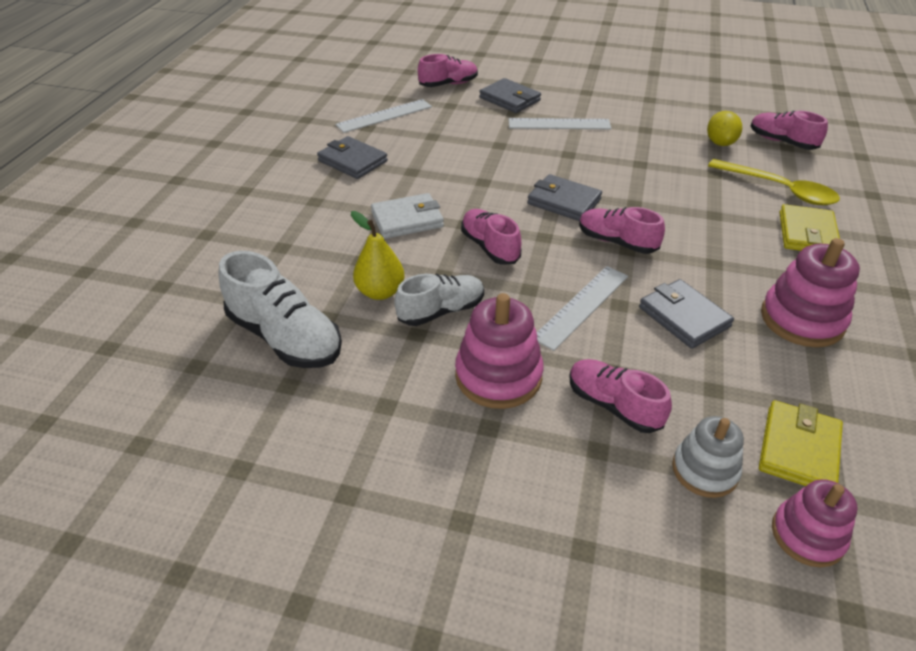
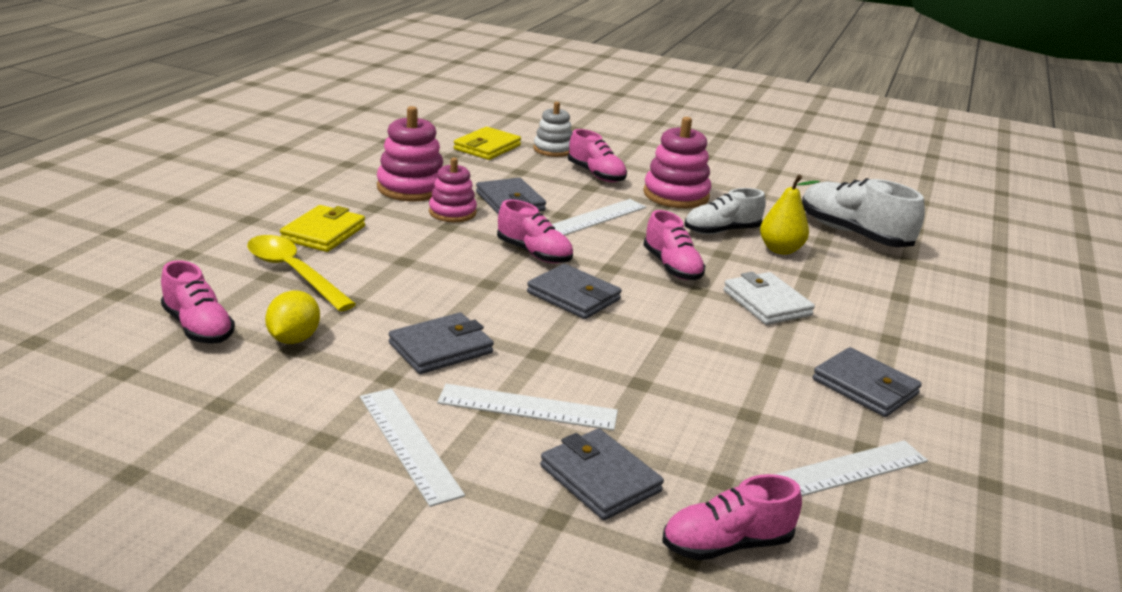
camera: 175 degrees left, 15 degrees down
white wallet [371,193,444,239] -> white wallet turned 75 degrees clockwise [724,272,815,325]
pink stacking toy [772,479,858,567] -> pink stacking toy moved to [429,158,477,222]
none -> white ruler [360,388,465,507]
none -> grey wallet [389,313,494,374]

